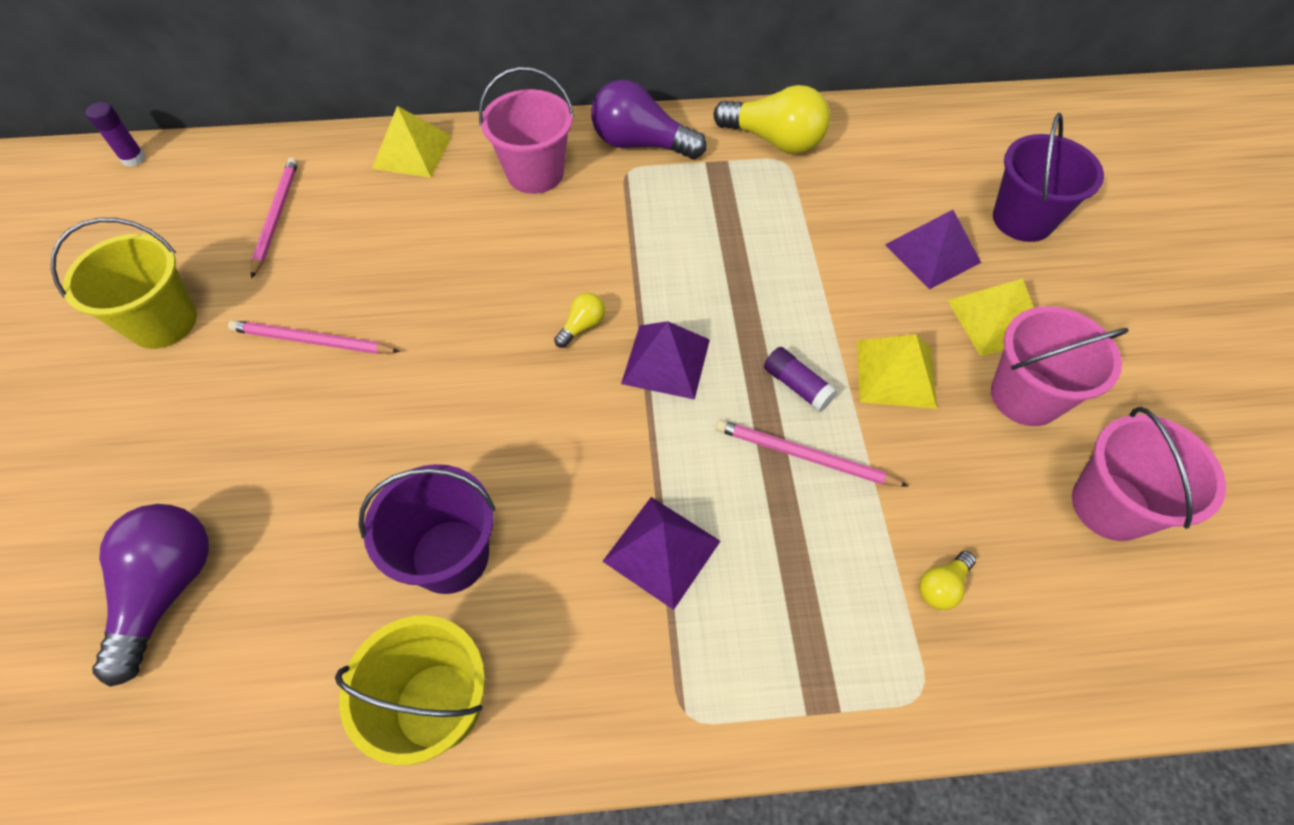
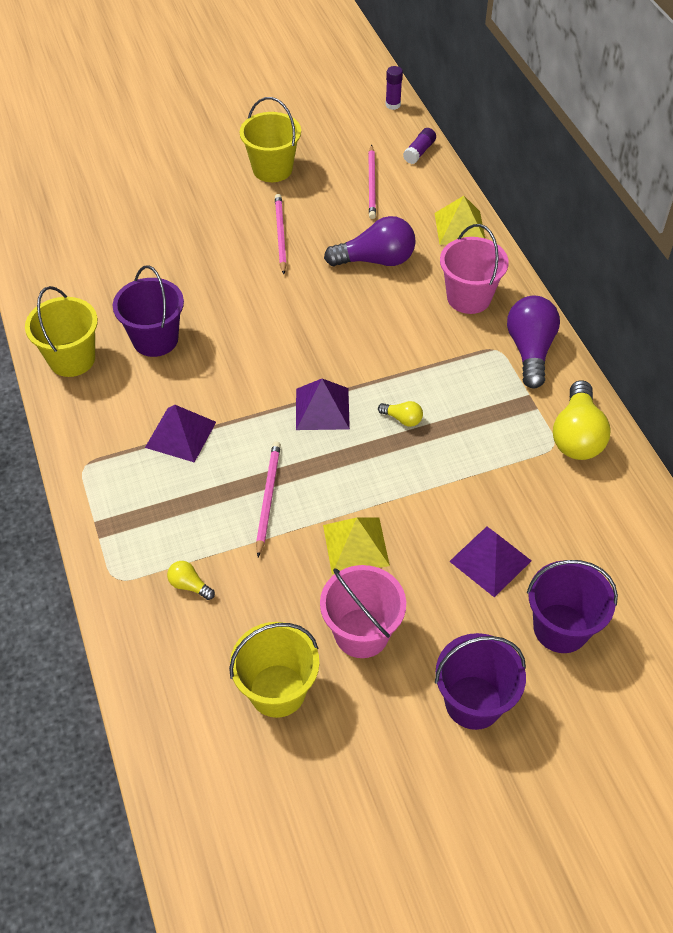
camera: 75 degrees right, 5 degrees down
purple light bulb [92,504,209,687] -> purple light bulb moved to [324,216,416,266]
pink pencil [251,157,298,278] -> pink pencil turned 105 degrees clockwise [368,145,376,219]
yellow light bulb [554,293,605,348] -> yellow light bulb moved to [378,401,423,427]
purple glue stick [764,347,838,412] -> purple glue stick moved to [403,128,436,164]
yellow pyramid [947,278,1034,356] -> none
pink bucket [1072,407,1226,541] -> yellow bucket [229,622,319,718]
none -> purple bucket [435,633,526,730]

